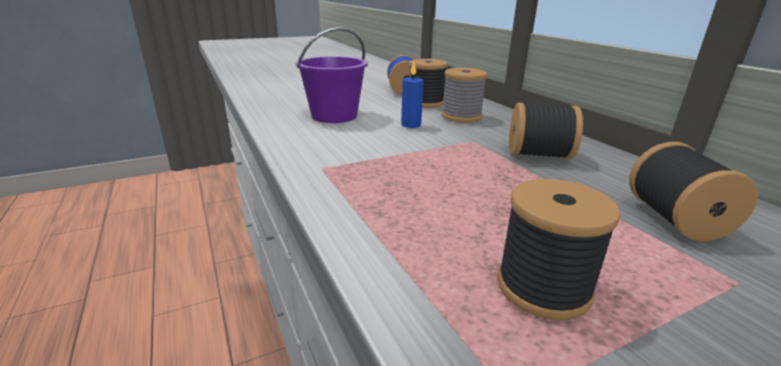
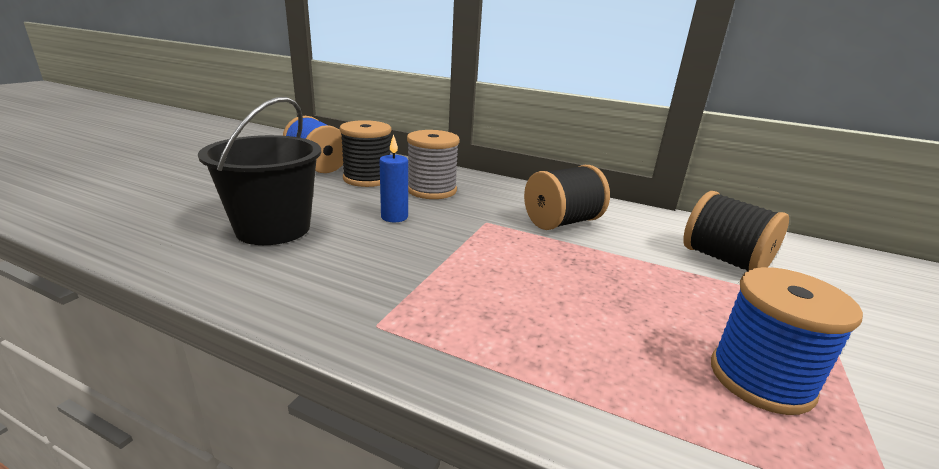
camera: 40 degrees left, 0 degrees up
purple bucket [296,27,368,123] -> black bucket [198,97,321,245]
black spool [497,179,621,320] -> blue spool [711,267,863,415]

